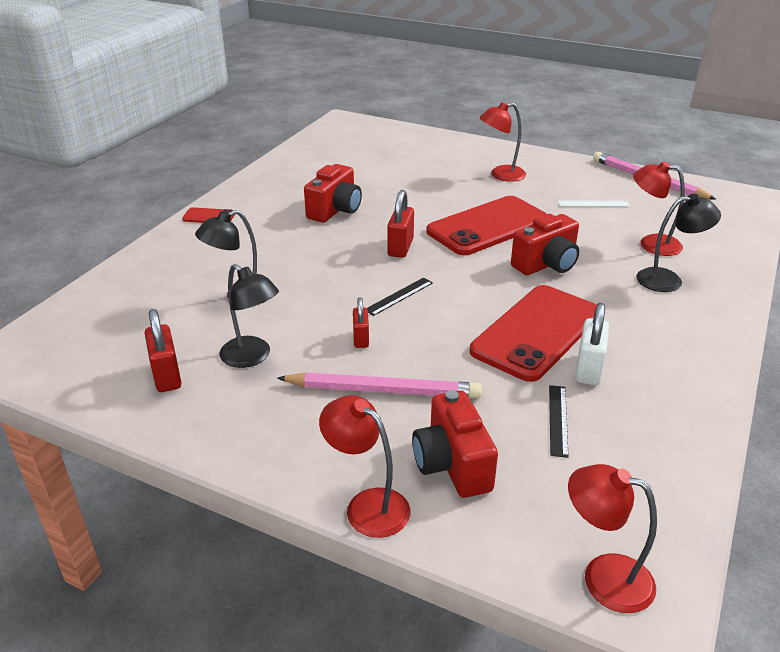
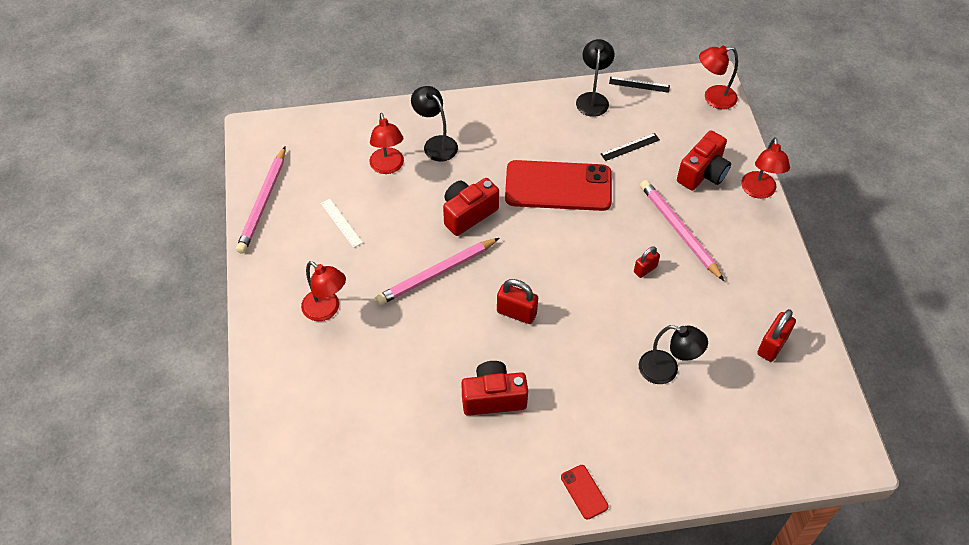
camera: 125 degrees left, 20 degrees up
black lamp [220,264,279,368] -> black lamp moved to [576,39,614,117]
black ruler [367,277,433,316] -> black ruler moved to [609,77,670,93]
red padlock [387,190,414,258] -> red padlock turned 45 degrees clockwise [497,279,538,324]
red phone [426,196,547,255] -> pink pencil [375,238,499,305]
red camera [511,214,579,275] -> red camera turned 60 degrees counterclockwise [443,178,499,236]
red lamp [568,464,657,613] -> red lamp turned 90 degrees clockwise [699,46,738,109]
white padlock [575,303,609,385] -> none

